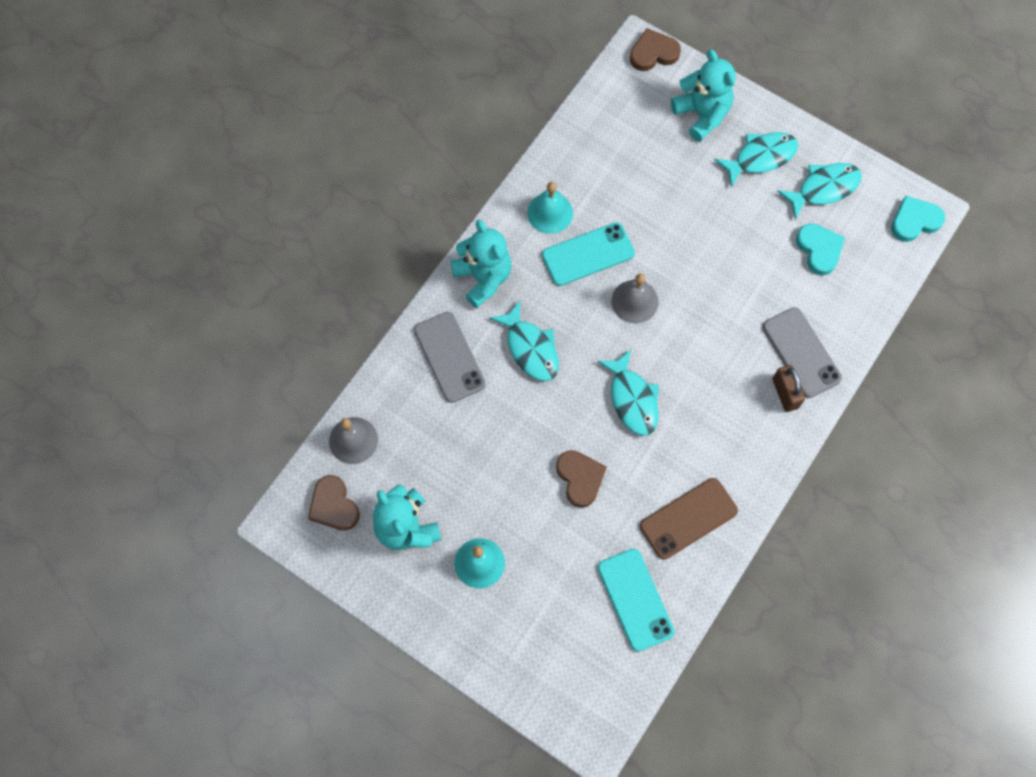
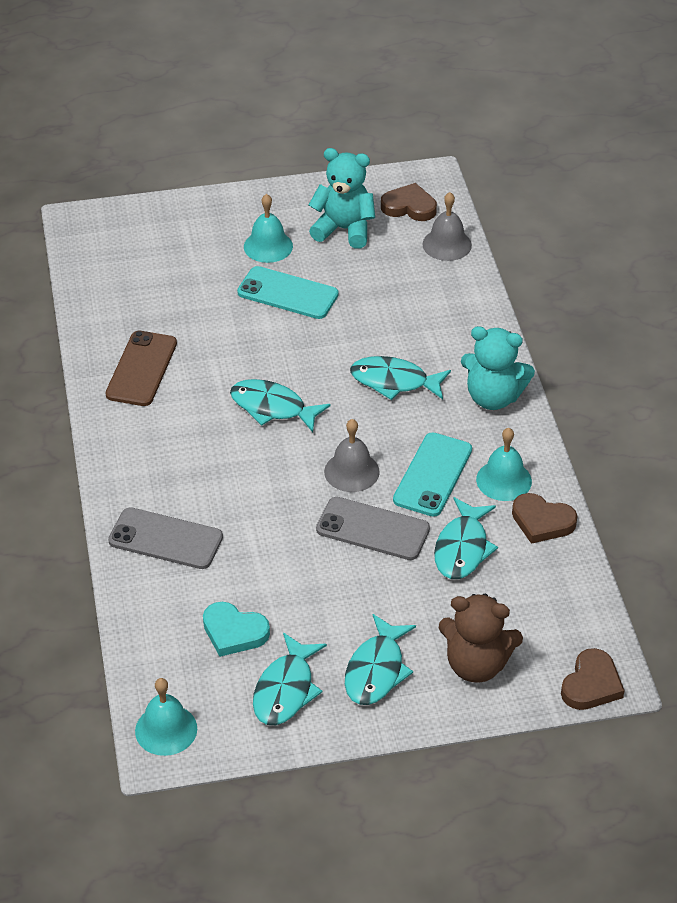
camera: 135 degrees right, 25 degrees down
grey phone [414,312,486,403] -> grey phone moved to [316,497,430,560]
brown heart [556,450,607,508] -> brown heart moved to [512,493,577,544]
turquoise phone [598,549,675,652] -> turquoise phone moved to [237,266,339,319]
turquoise teddy bear [671,49,736,142] -> brown teddy bear [439,594,523,683]
brown padlock [772,365,805,412] -> none
turquoise heart [891,196,945,242] -> turquoise bell [135,678,197,756]
none -> turquoise fish [434,497,498,579]

